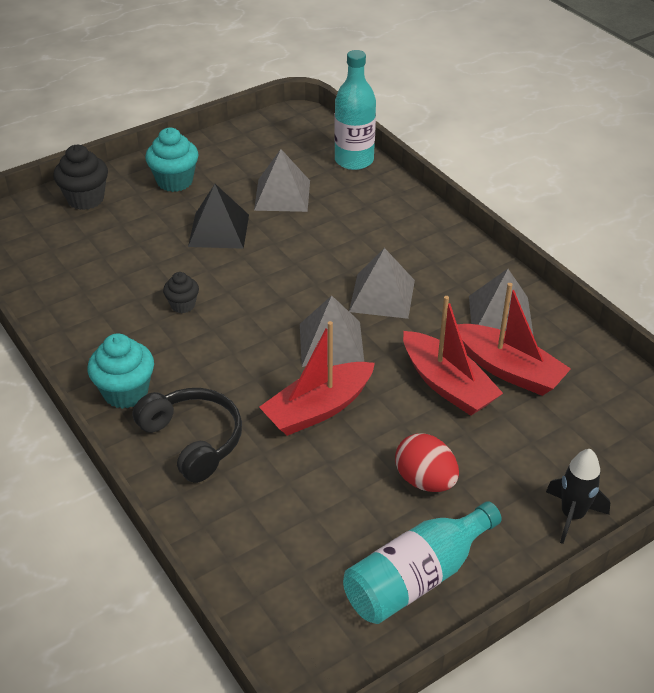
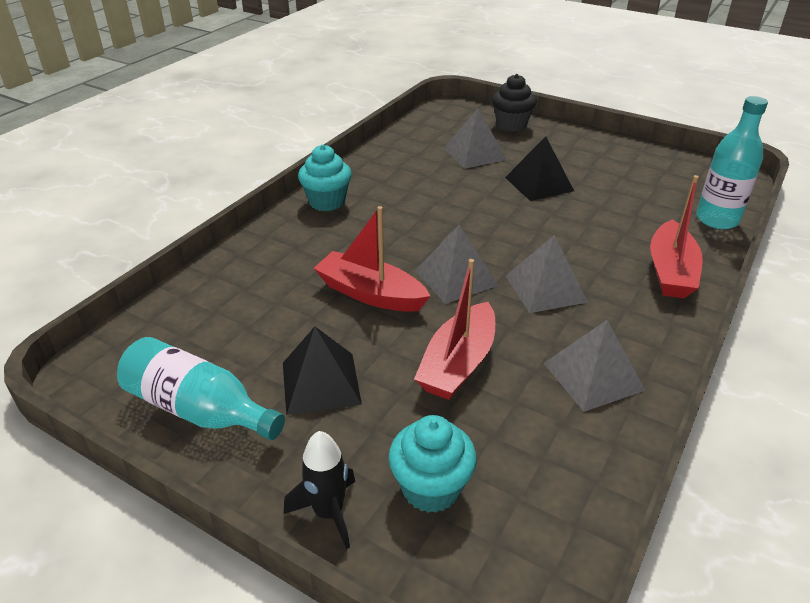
camera: 65 degrees right, 5 degrees down
black headphones [133,388,242,483] -> none
turquoise cupcake [145,128,198,192] -> turquoise cupcake moved to [388,415,477,513]
black cupcake [163,272,199,313] -> none
grey pyramid [254,149,310,212] -> grey pyramid moved to [444,108,507,169]
red egg [395,433,459,492] -> black pyramid [283,327,362,415]
red boat [457,283,571,396] -> red boat moved to [650,175,703,298]

